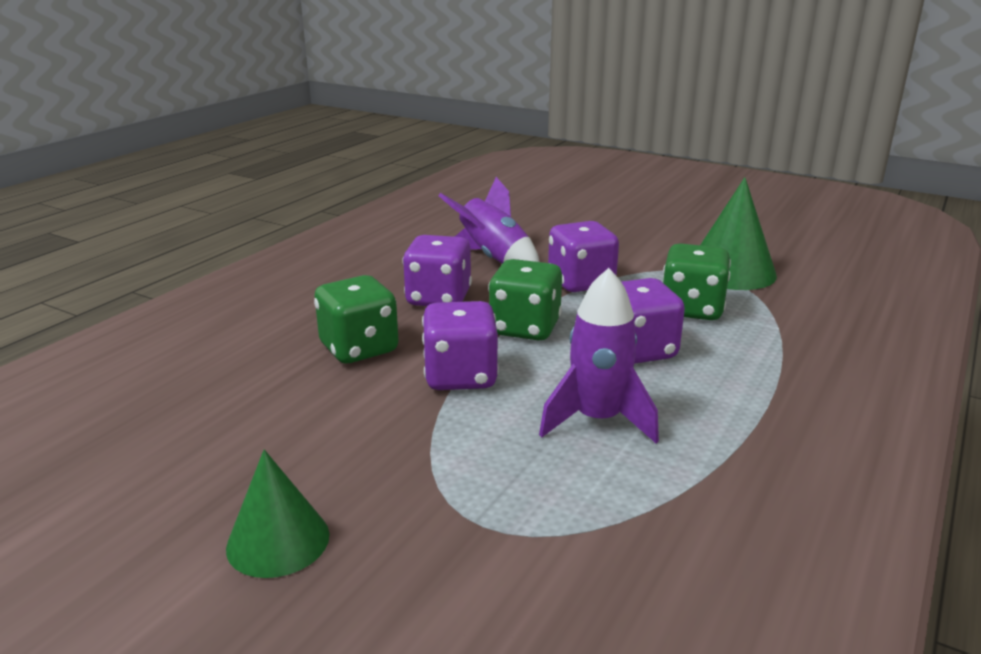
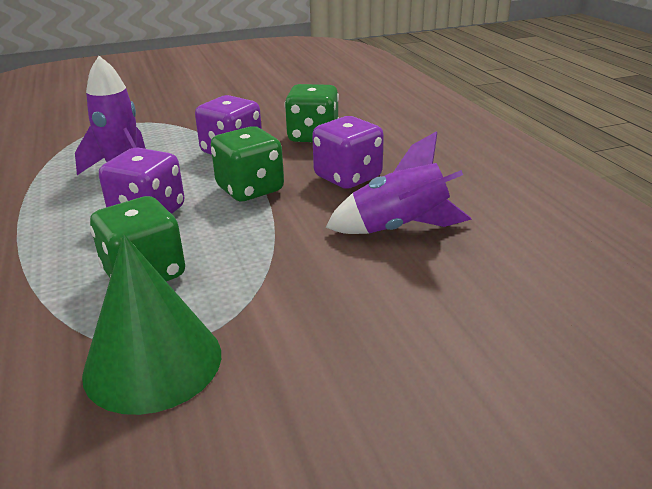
camera: 130 degrees right, 5 degrees up
green cone [226,449,329,578] -> none
purple dice [548,221,619,292] -> none

